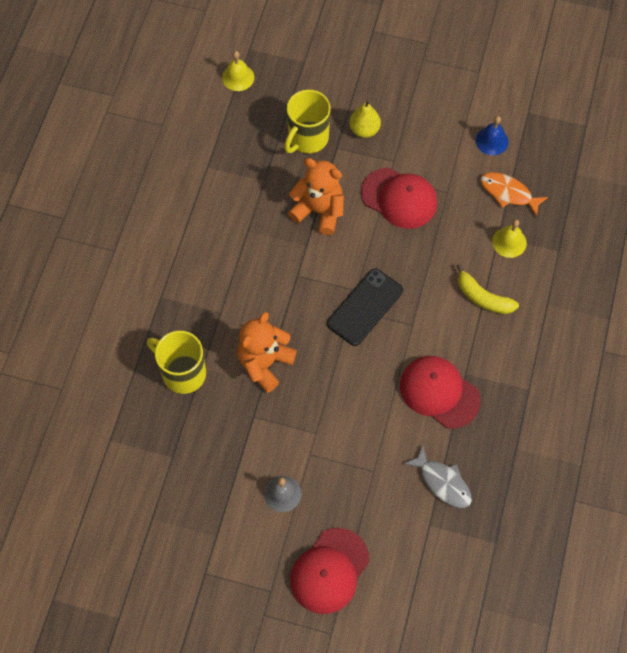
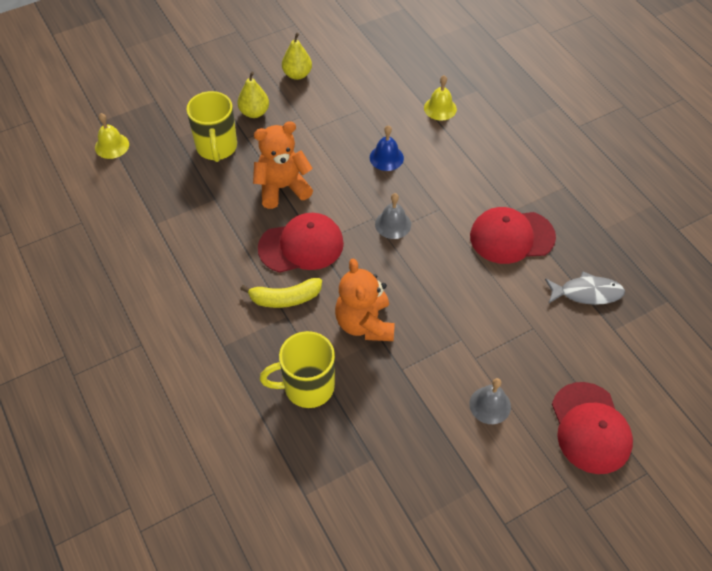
camera: 45 degrees left, 10 degrees down
black phone [327,268,403,346] -> grey bell [375,193,411,239]
red cap [361,168,437,229] -> red cap moved to [258,213,344,273]
yellow banana [457,264,519,314] -> yellow banana moved to [240,278,322,308]
blue bell [475,116,509,155] -> blue bell moved to [370,125,404,171]
orange fish [480,172,548,217] -> none
none -> yellow pear [282,33,312,80]

